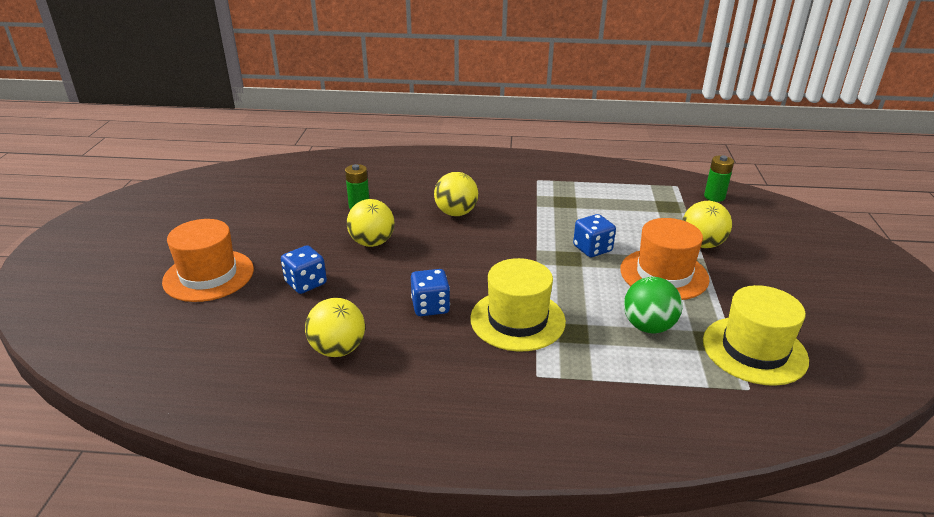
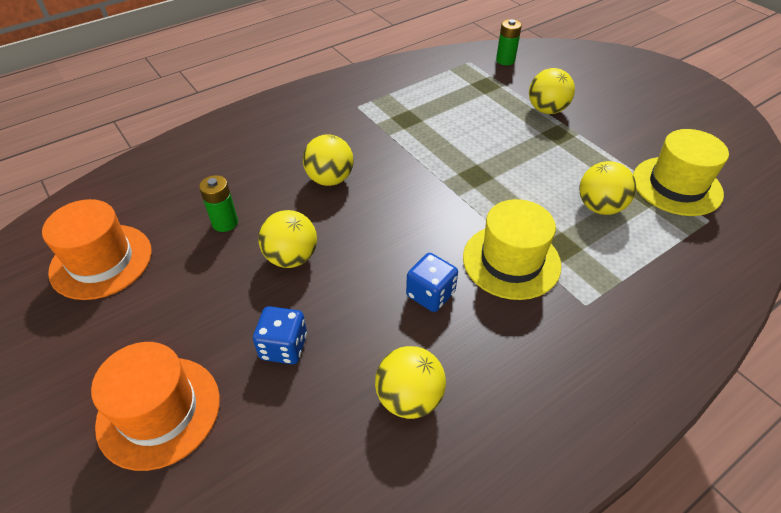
camera: 40 degrees left, 15 degrees up
blue dice [573,214,616,257] -> none
orange hat [620,218,710,300] -> orange hat moved to [42,199,152,300]
green ball [624,277,682,333] -> yellow ball [579,161,636,215]

